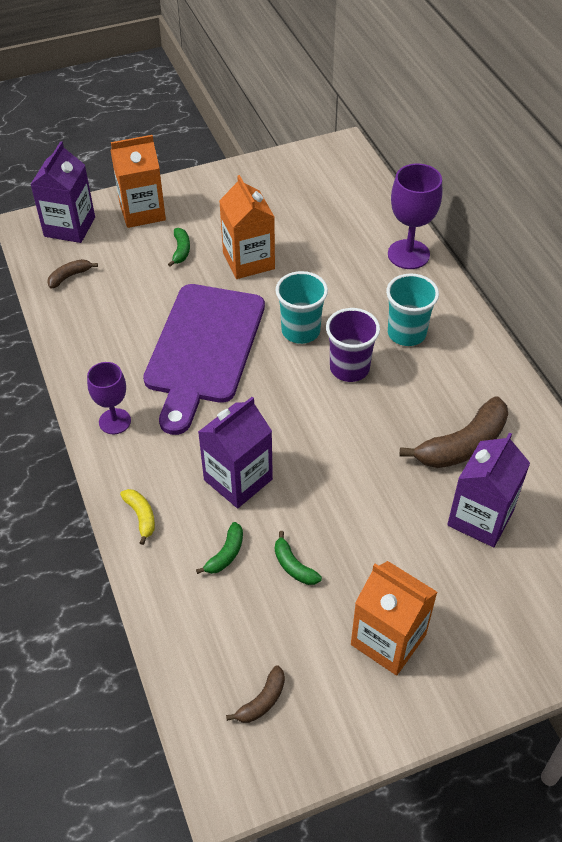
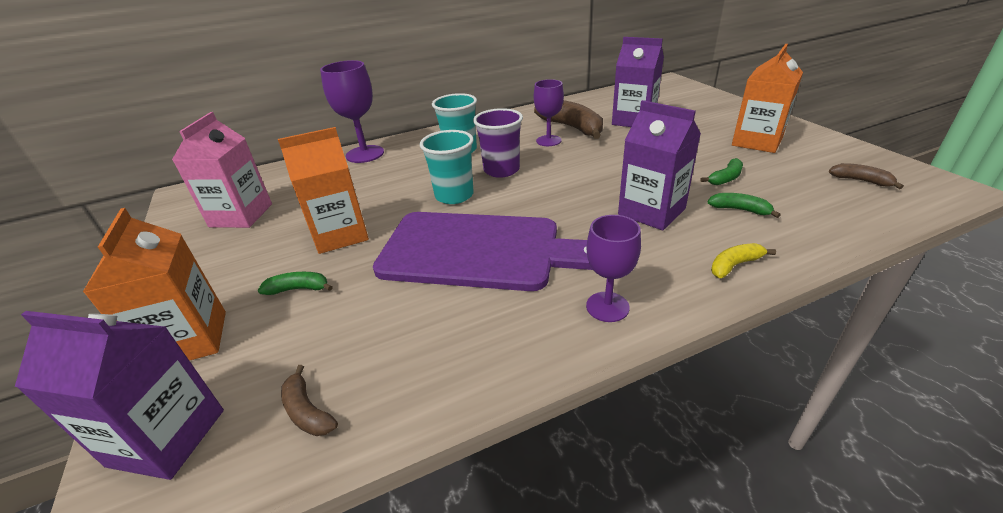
camera: 90 degrees left, 15 degrees down
none -> pink carton [172,112,272,228]
none -> purple goblet [534,79,564,146]

